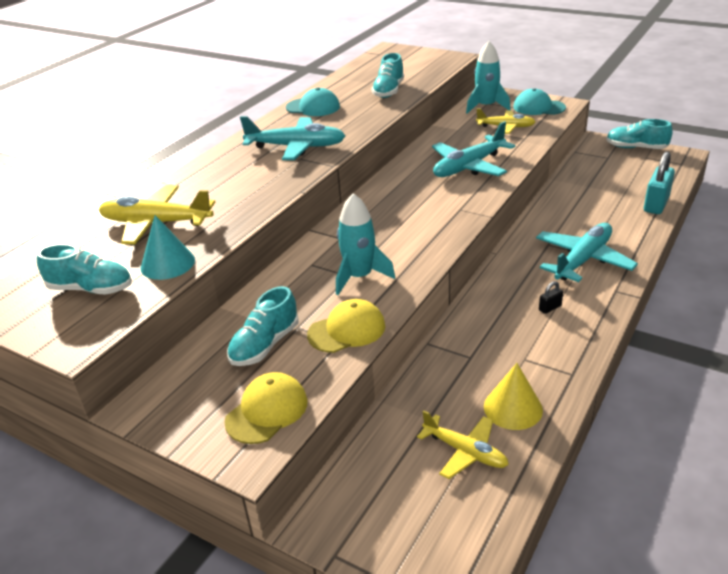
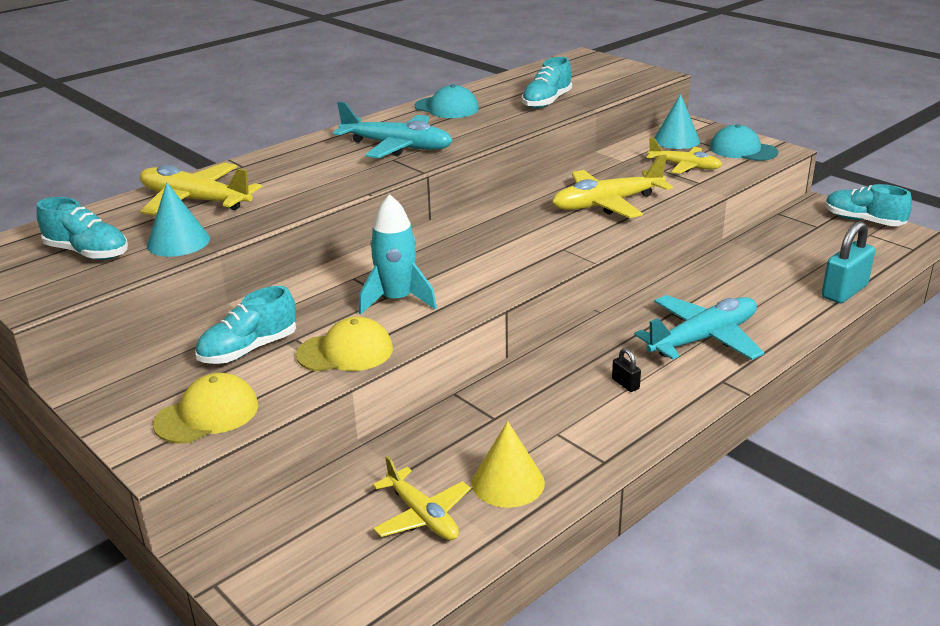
camera: 15 degrees right, 5 degrees down
turquoise plane [432,121,516,177] -> yellow plane [552,155,673,218]
turquoise rocket [466,41,510,114] -> turquoise cone [654,94,700,149]
black padlock [539,281,563,314] -> black padlock turned 75 degrees clockwise [612,348,641,392]

